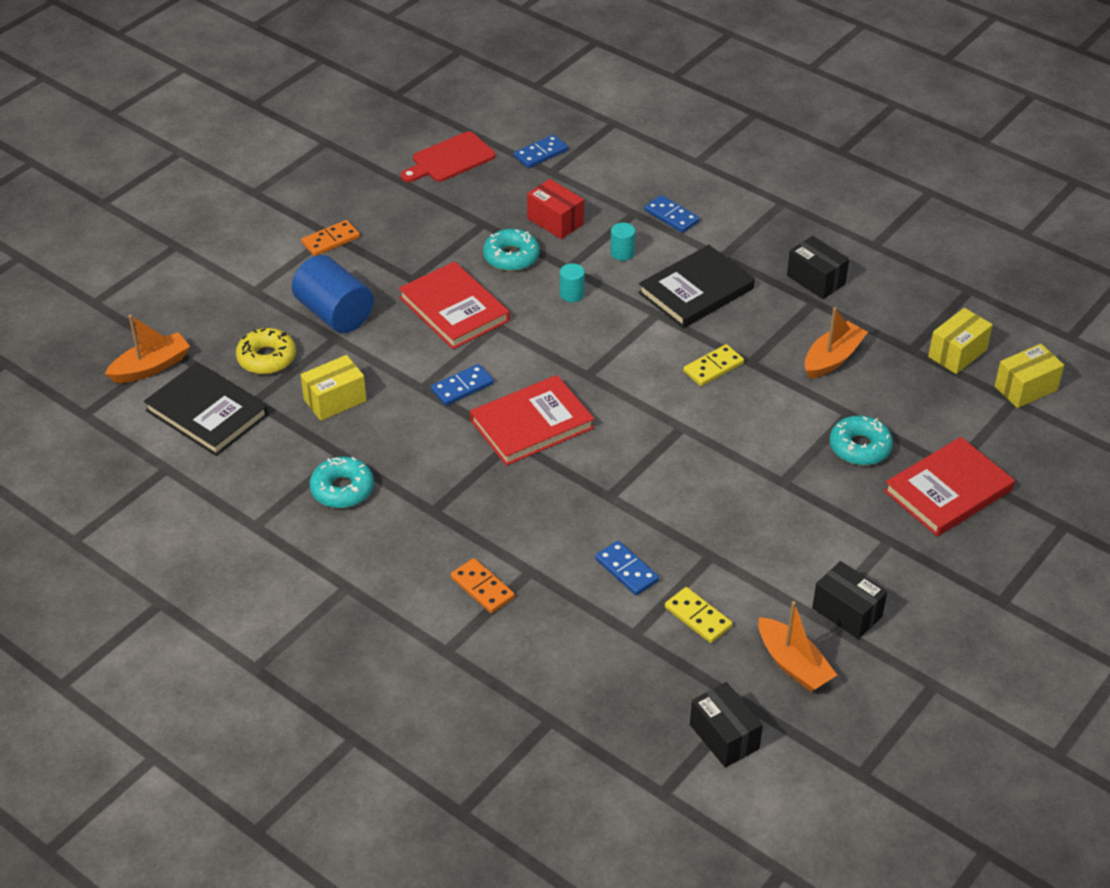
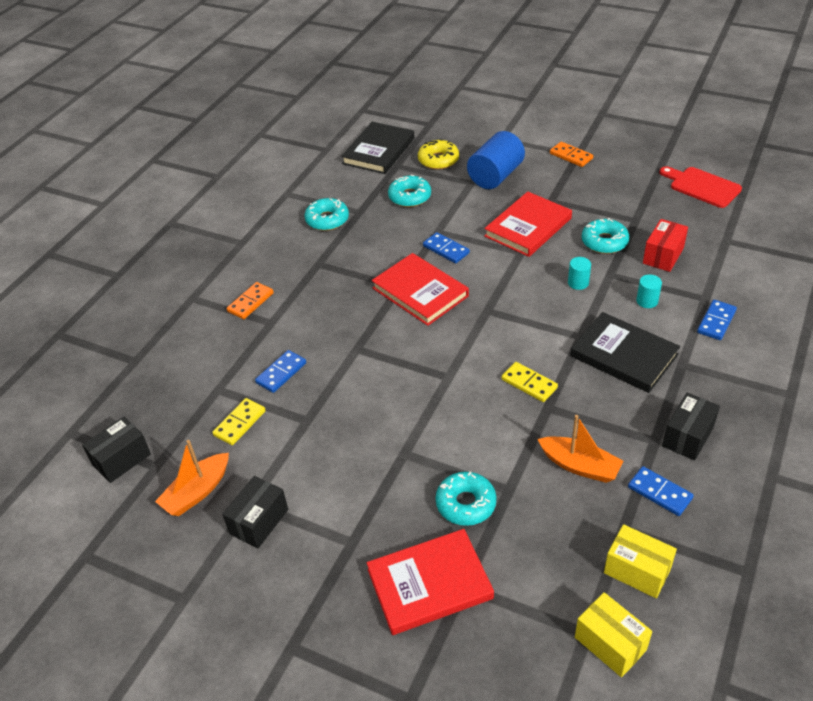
camera: 80 degrees right, 0 degrees up
orange boat [105,315,190,383] -> none
yellow box [301,355,367,421] -> turquoise donut [388,175,431,207]
blue domino [514,134,568,168] -> blue domino moved to [628,466,694,516]
red book [884,437,1015,537] -> red book turned 60 degrees counterclockwise [367,529,494,635]

